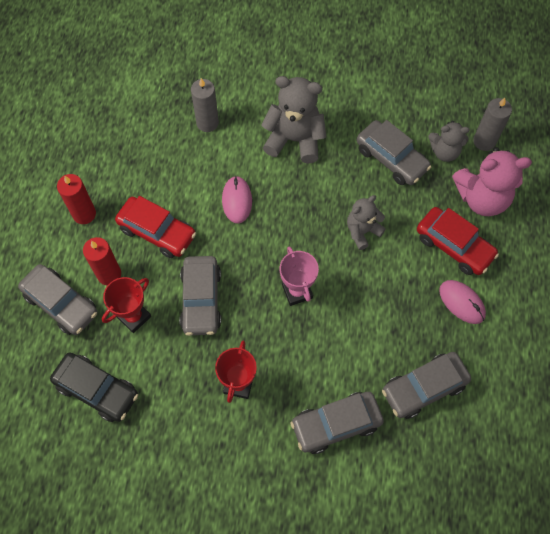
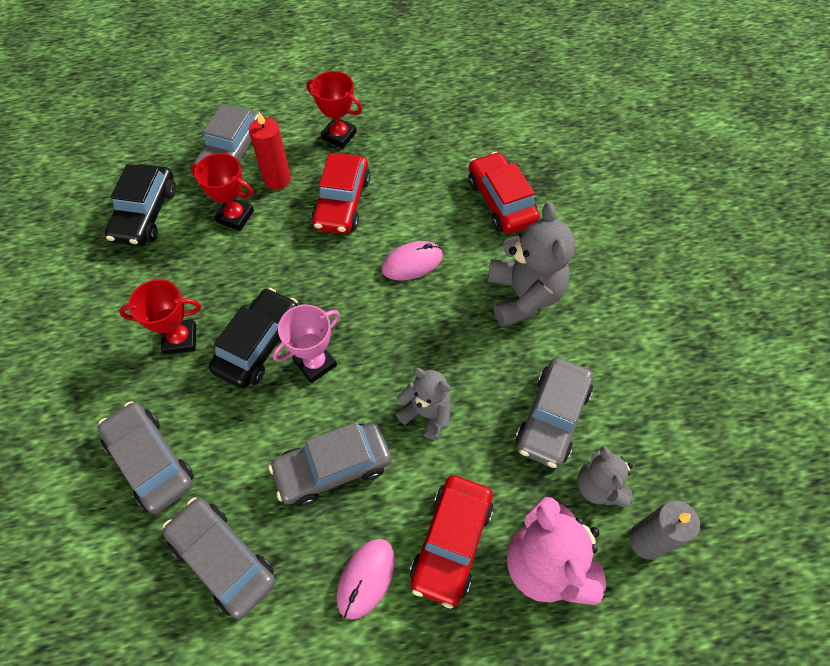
camera: 70 degrees right, 5 degrees down
red candle [57,174,96,224] -> red trophy [307,71,362,148]
grey car [180,256,221,336] -> grey car moved to [268,422,391,506]
grey candle [191,78,219,132] -> red car [468,152,540,234]
none -> black car [208,288,298,389]

